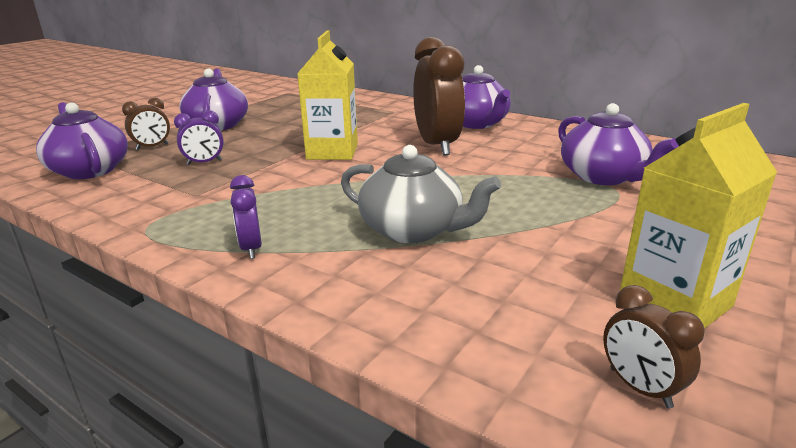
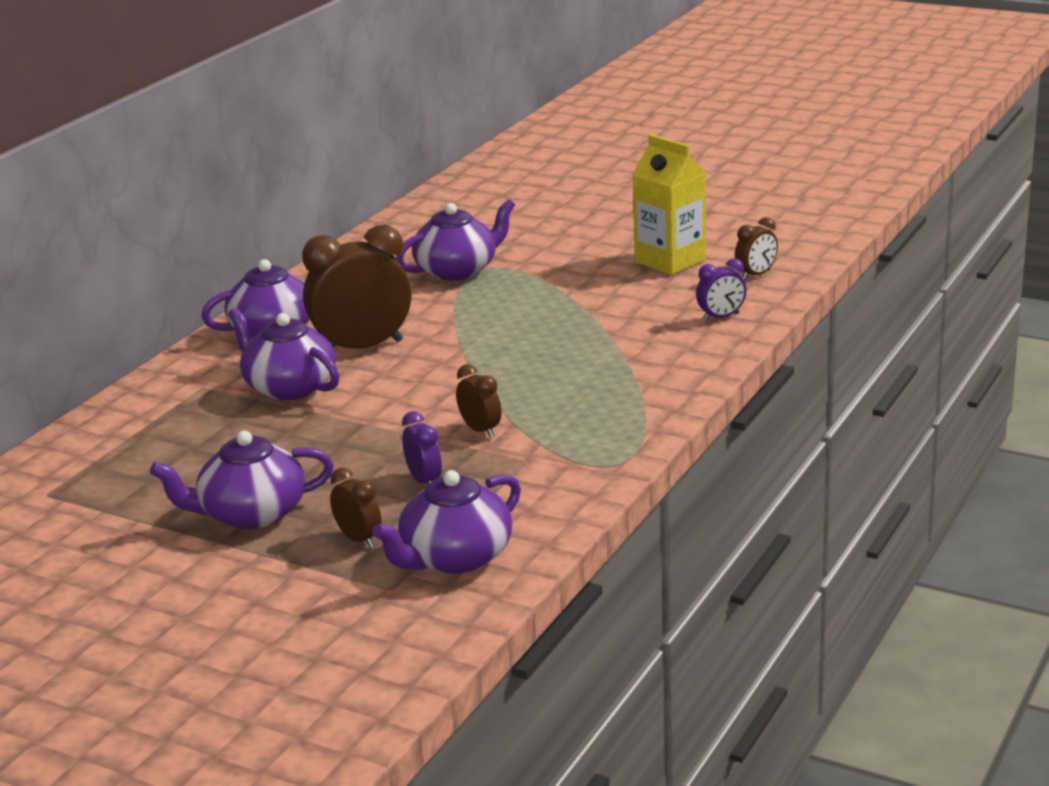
camera: 95 degrees left, 0 degrees up
purple clock [230,175,262,259] -> purple clock moved to [696,258,746,321]
yellow carton [297,30,358,160] -> none
grey teapot [341,145,501,243] -> none
none -> purple teapot [228,308,339,401]
none -> brown clock [456,364,502,438]

